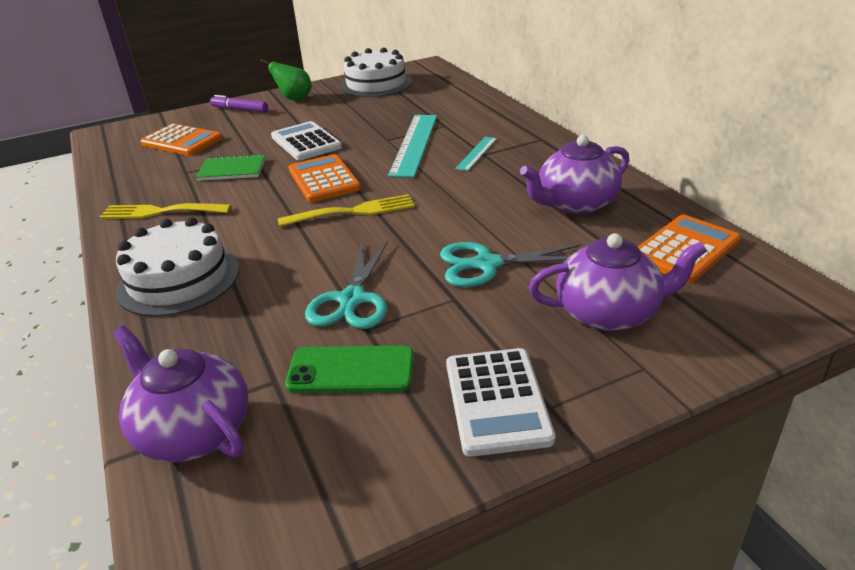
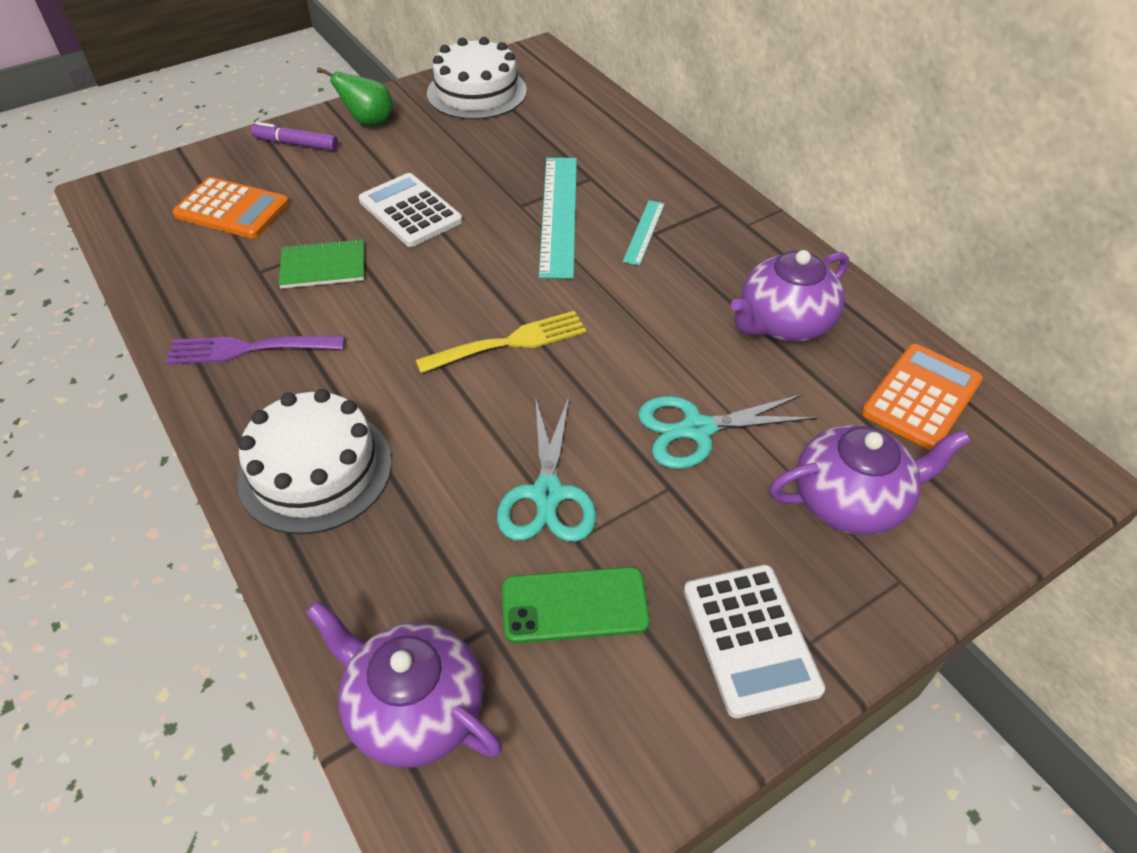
camera: 10 degrees left, 15 degrees up
yellow fork [99,203,232,219] -> purple fork [166,336,345,364]
orange calculator [289,154,361,202] -> none

